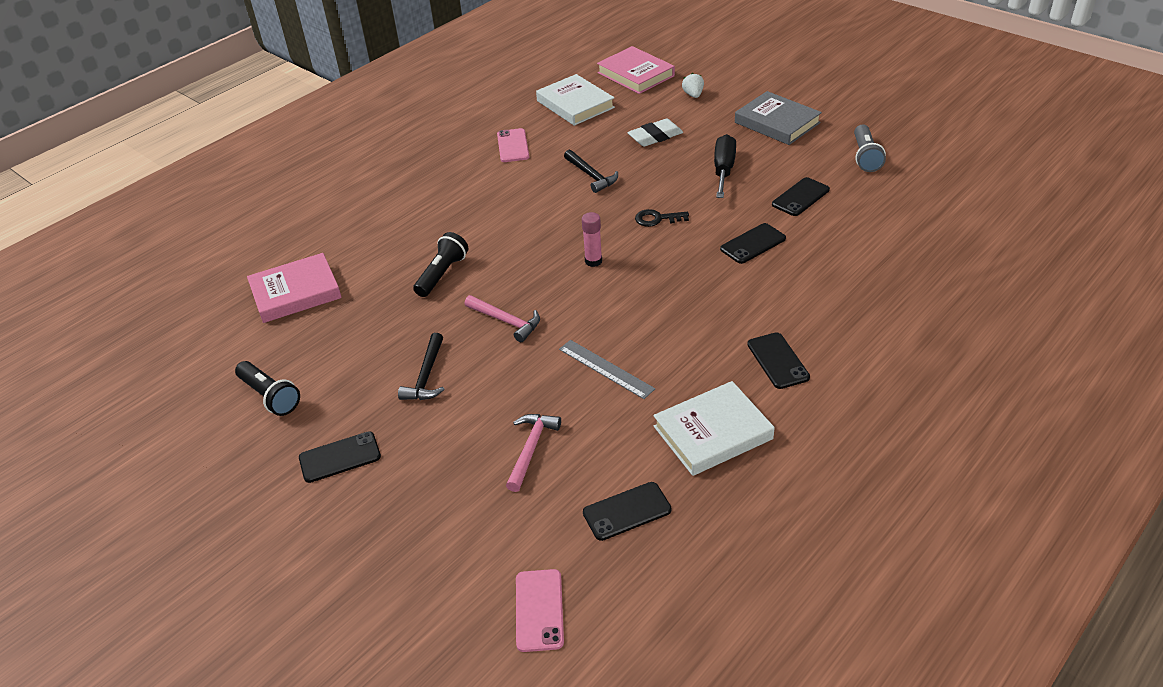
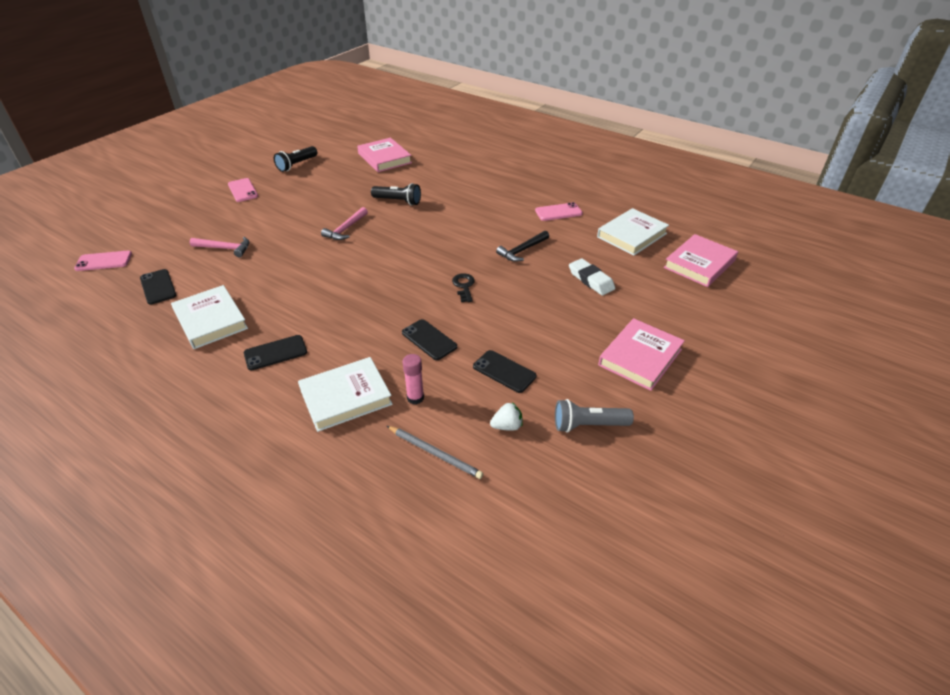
camera: 80 degrees right, 0 degrees up
black phone [299,431,381,483] -> pink phone [228,178,258,202]
black hammer [398,333,445,400] -> none
grey ruler [559,340,655,399] -> none
pink glue stick [582,212,602,267] -> pink glue stick moved to [402,354,424,405]
white strawberry [682,73,704,98] -> white strawberry moved to [490,403,523,431]
black screwdriver [714,134,736,198] -> none
grey book [735,91,822,145] -> pink book [598,318,685,391]
none -> white book [298,357,393,432]
none -> grey pencil [387,426,483,479]

